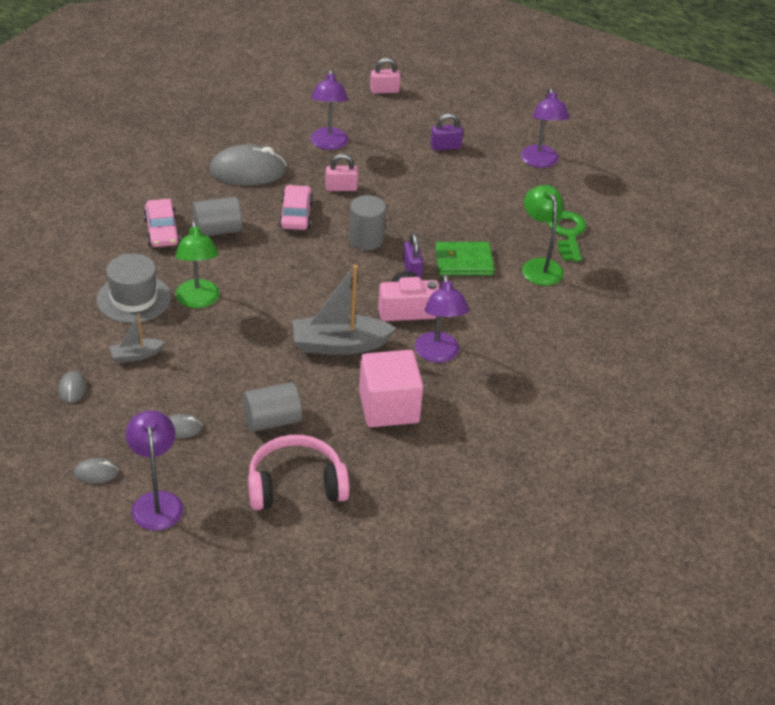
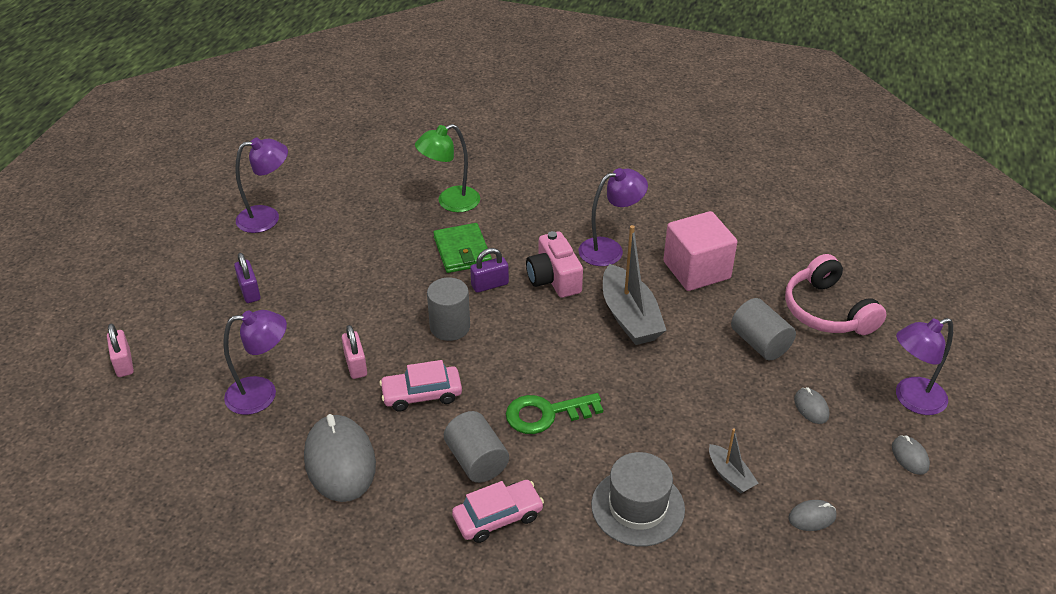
camera: 100 degrees left, 0 degrees up
green lamp [175,221,220,308] -> none
green key [548,211,587,261] -> green key moved to [506,393,603,434]

